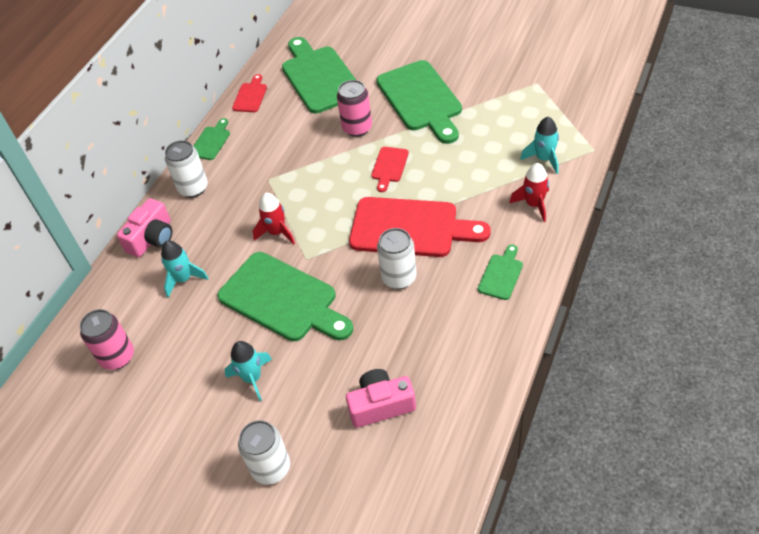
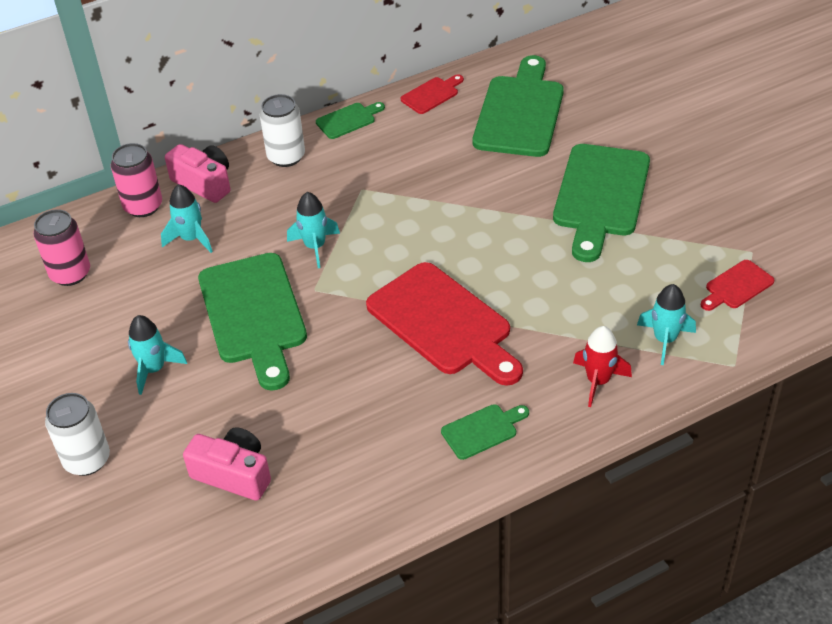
camera: 35 degrees right, 5 degrees down
pink camera [117,198,172,257] -> pink camera turned 120 degrees counterclockwise [165,144,230,203]
red rocket [253,193,295,245] -> turquoise rocket [287,192,340,268]
pink can [337,80,372,137] -> pink can moved to [111,143,162,217]
red cutting board [371,147,409,192] -> red cutting board moved to [701,260,774,311]
white can [377,228,417,289] -> none

